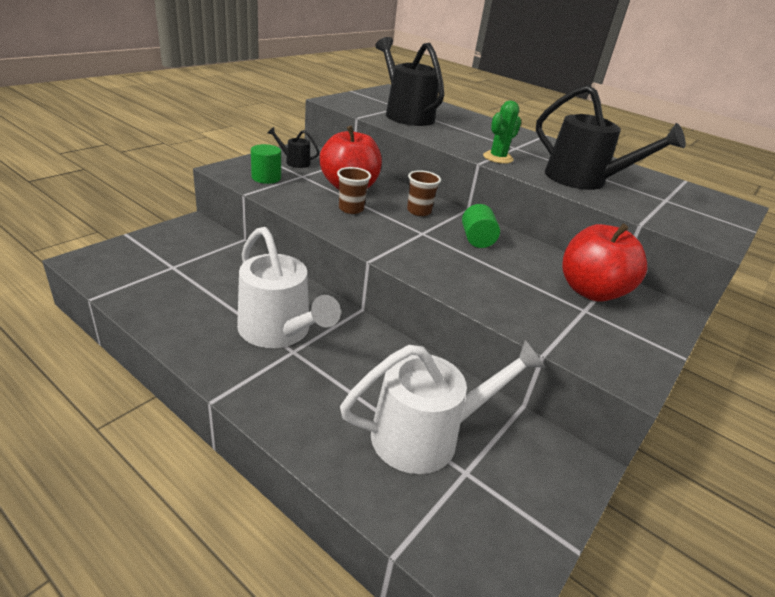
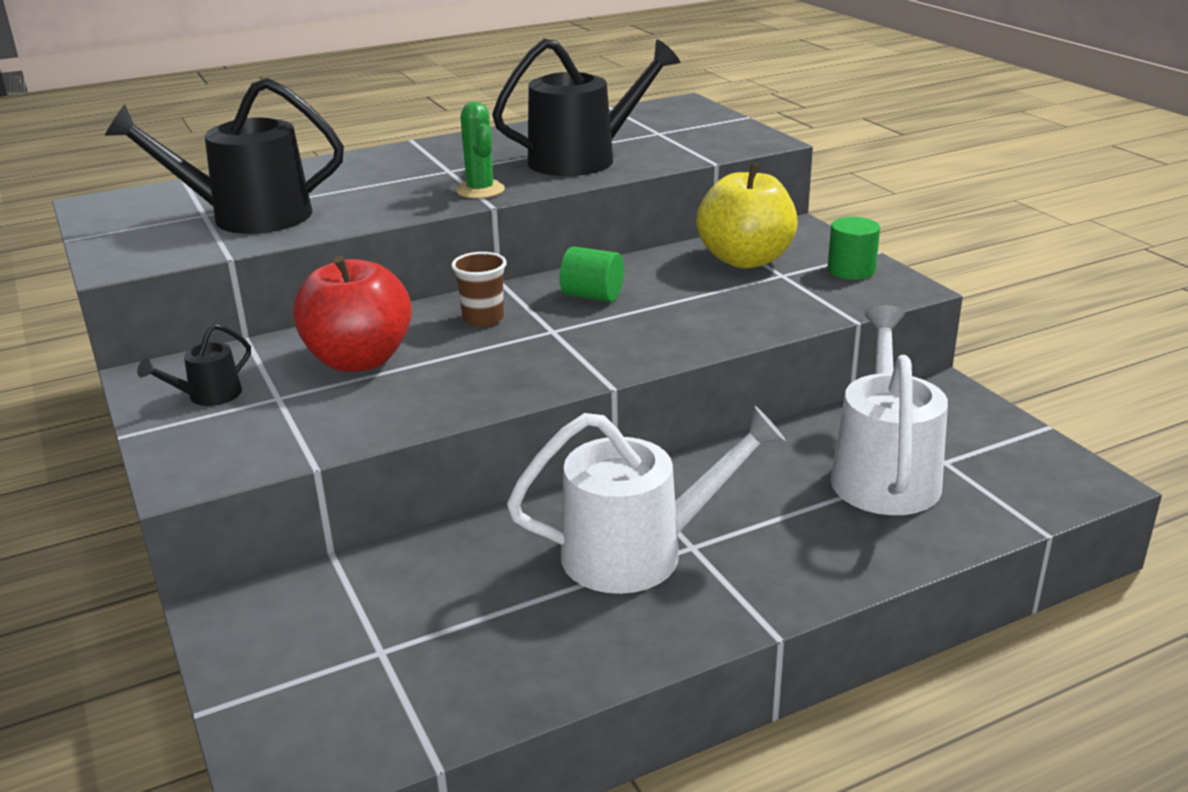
camera: 60 degrees left, 5 degrees down
green cylinder [251,144,281,184] -> green cylinder moved to [828,217,880,280]
brown cup [337,167,371,214] -> none
red apple [562,223,647,302] -> yellow apple [696,163,798,268]

